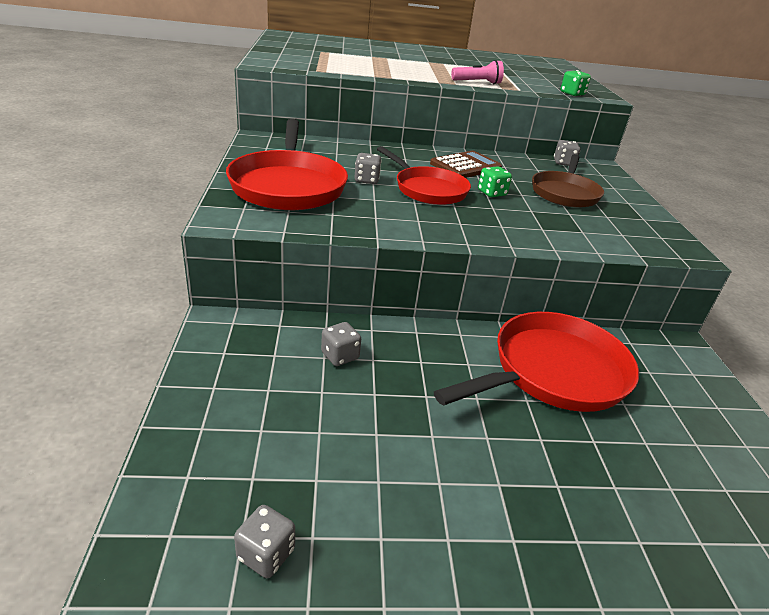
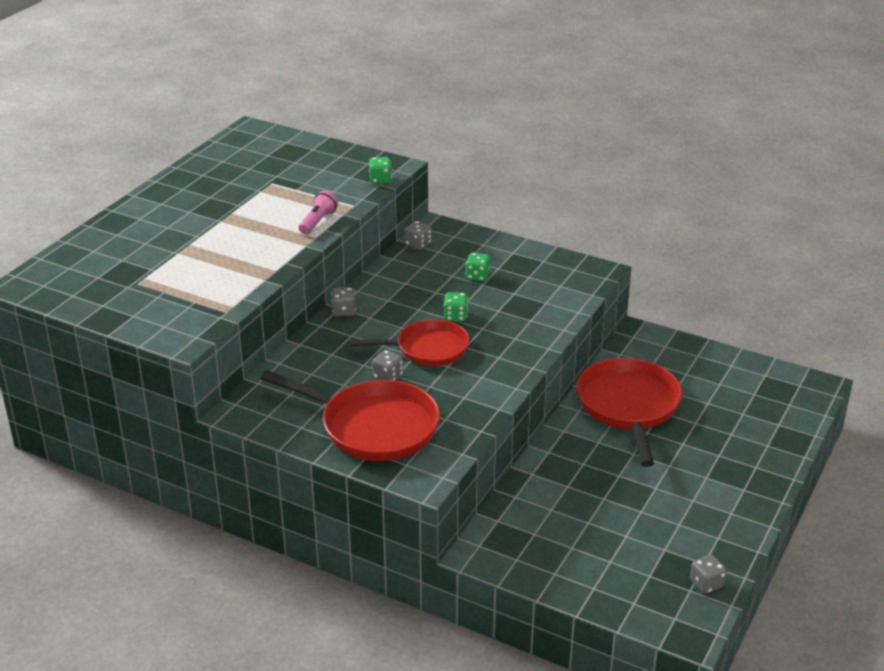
camera: 55 degrees left, 0 degrees up
grey dice [321,322,361,366] -> grey dice moved to [332,287,356,316]
brown calculator [430,151,502,178] -> none
brown pan [532,154,604,208] -> green dice [466,253,490,281]

